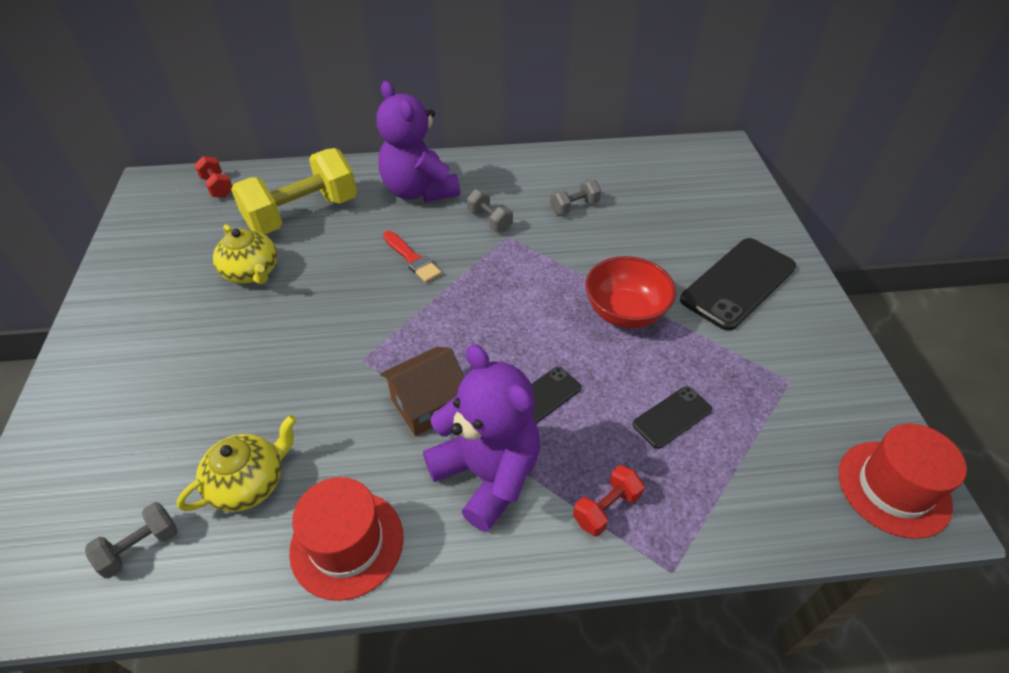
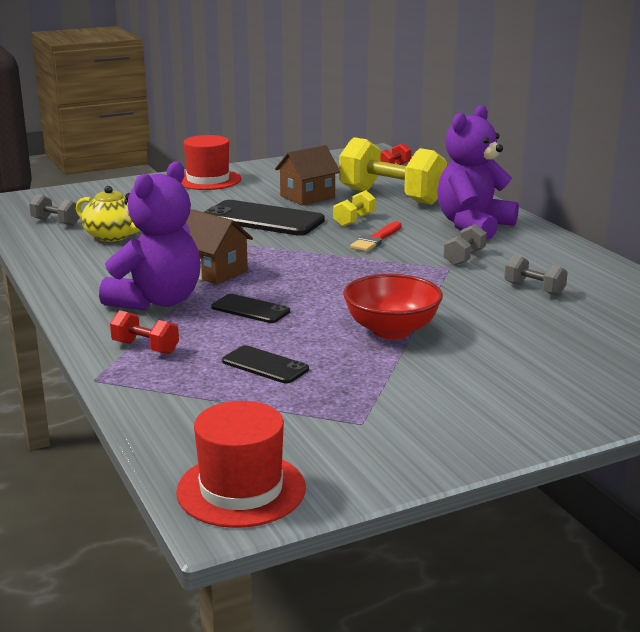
camera: 70 degrees right, 25 degrees down
yellow teapot [213,225,277,284] -> brown house [275,145,340,205]
red hat [289,477,404,601] -> red hat moved to [181,135,242,190]
black phone [680,238,796,331] -> black phone moved to [204,200,325,236]
none -> yellow dumbbell [333,190,376,227]

